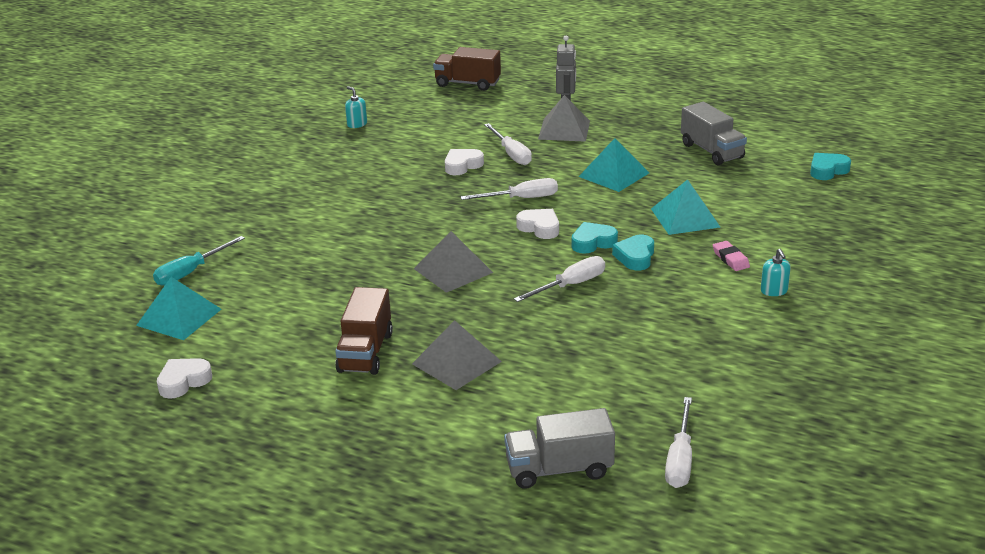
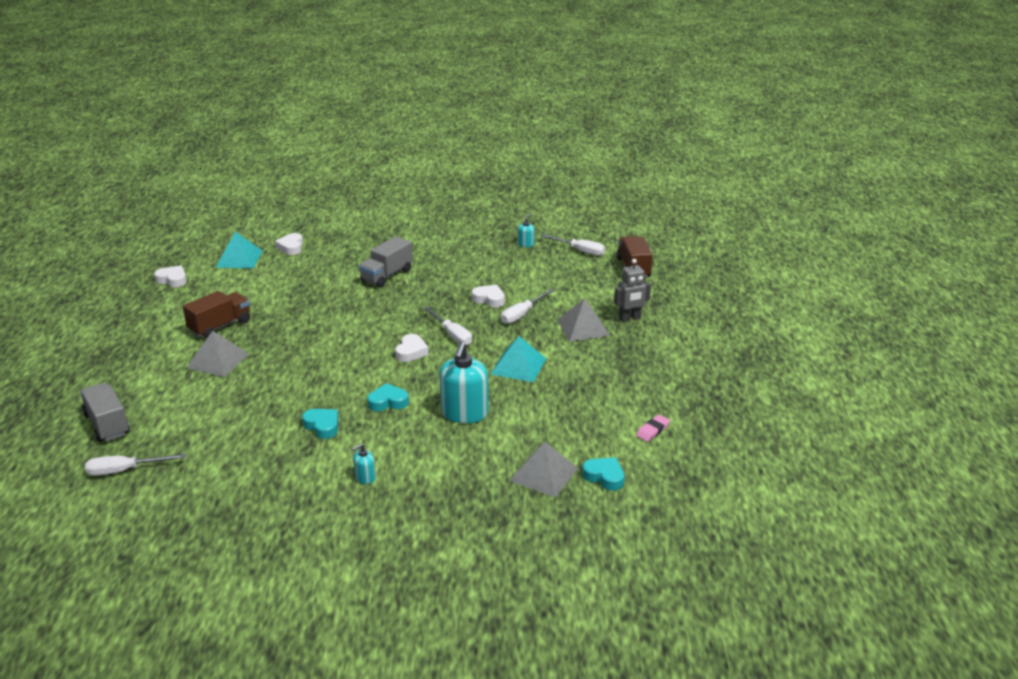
camera: 65 degrees right, 0 degrees up
turquoise screwdriver [153,236,245,285] -> white heart [275,233,303,255]
brown truck [335,287,393,375] -> brown truck turned 150 degrees clockwise [183,291,250,339]
grey pyramid [414,231,493,293] -> grey pyramid moved to [509,442,578,497]
white screwdriver [514,256,605,302] -> white screwdriver moved to [541,234,605,256]
turquoise heart [572,222,618,254] -> turquoise heart moved to [302,409,339,439]
turquoise pyramid [651,179,720,235] -> turquoise soap dispenser [440,342,489,424]
grey truck [681,102,747,165] -> grey truck moved to [359,236,413,288]
pink eraser [713,241,750,271] -> pink eraser moved to [636,415,670,442]

